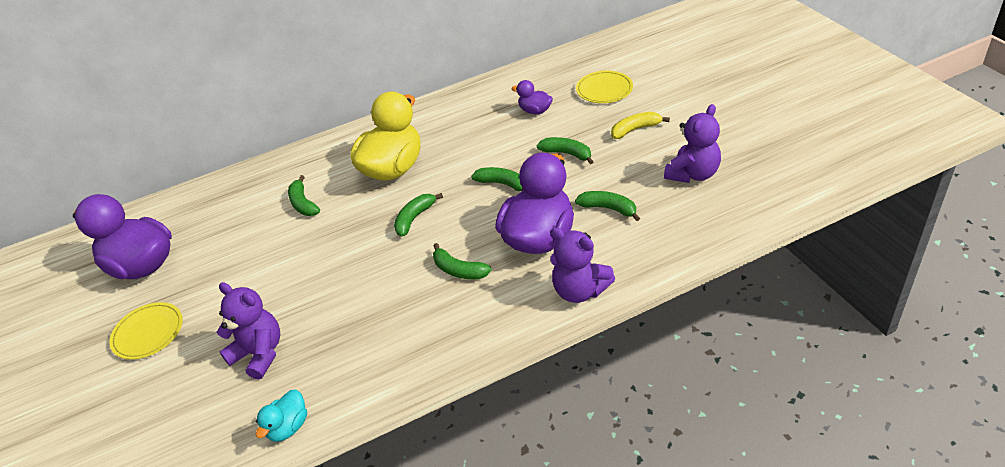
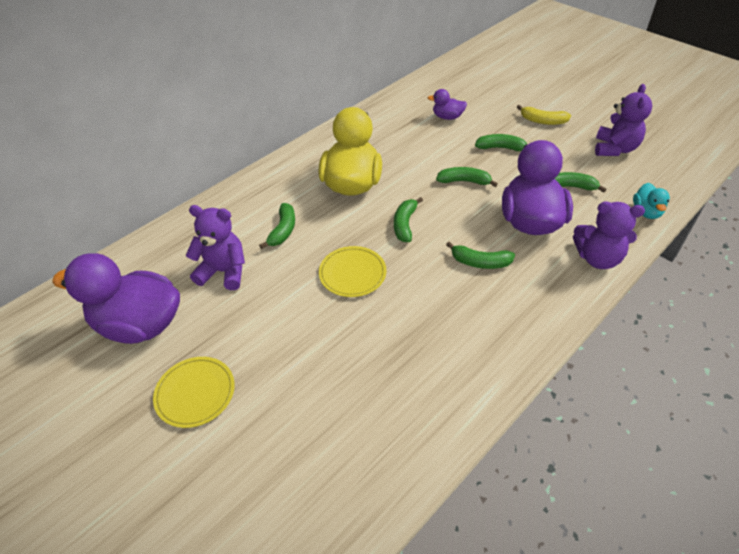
camera: 25 degrees left, 5 degrees up
purple teddy bear [217,282,280,379] -> purple teddy bear moved to [185,205,245,290]
turquoise duck [256,389,307,442] -> turquoise duck moved to [633,183,670,219]
green banana [288,175,320,216] -> green banana turned 120 degrees counterclockwise [259,203,295,249]
yellow plate [576,71,633,103] -> yellow plate moved to [319,246,386,297]
yellow banana [611,112,670,139] -> yellow banana turned 120 degrees counterclockwise [517,105,571,125]

